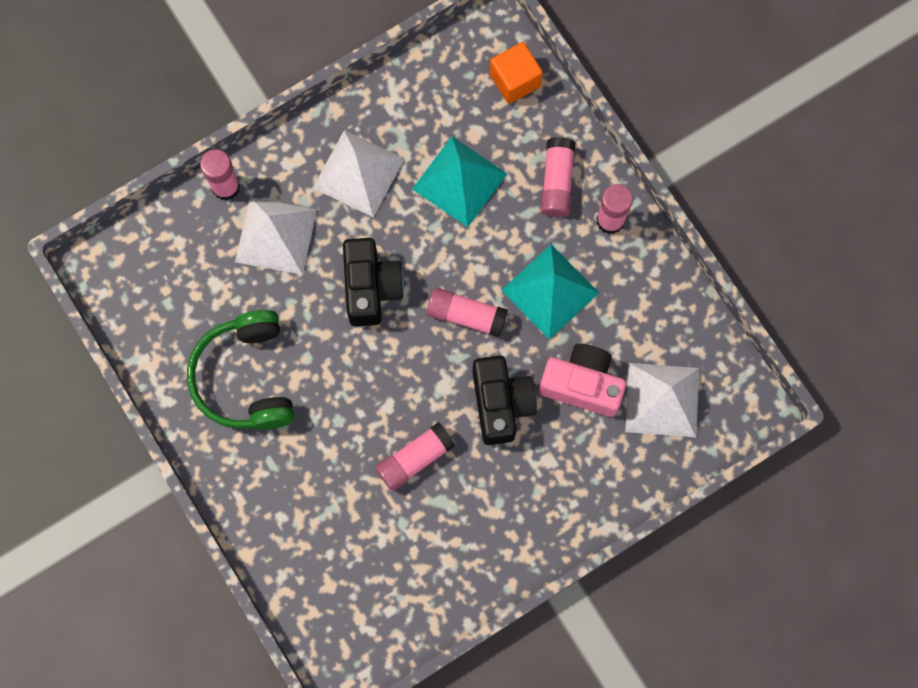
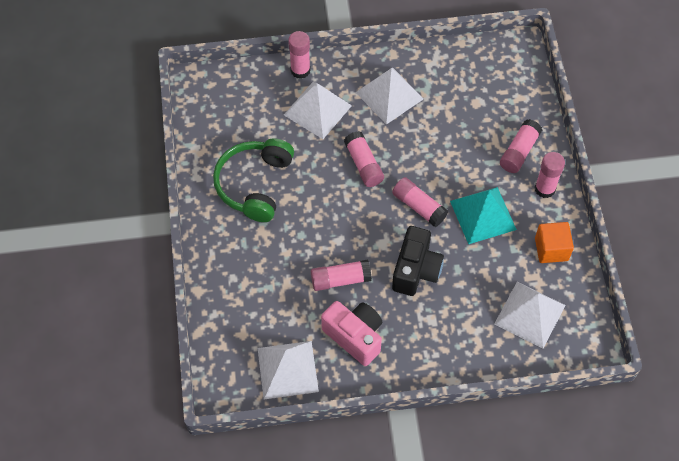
camera: 25 degrees right, 15 degrees down
black camera [343,238,404,327] -> pink glue stick [344,131,384,187]
turquoise pyramid [412,137,507,227] -> none
orange cube [490,42,543,104] -> orange cube moved to [535,222,574,263]
pink camera [539,344,626,417] -> pink camera moved to [321,301,382,366]
none -> white pyramid [258,341,319,399]

